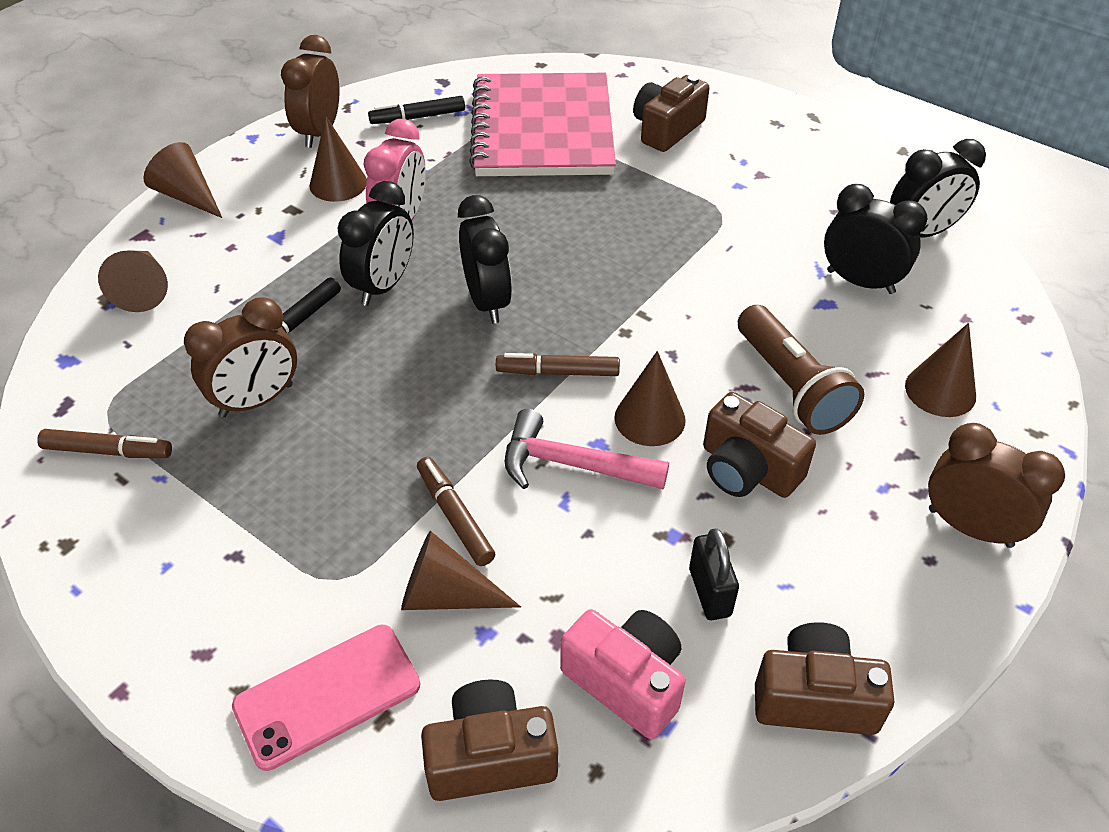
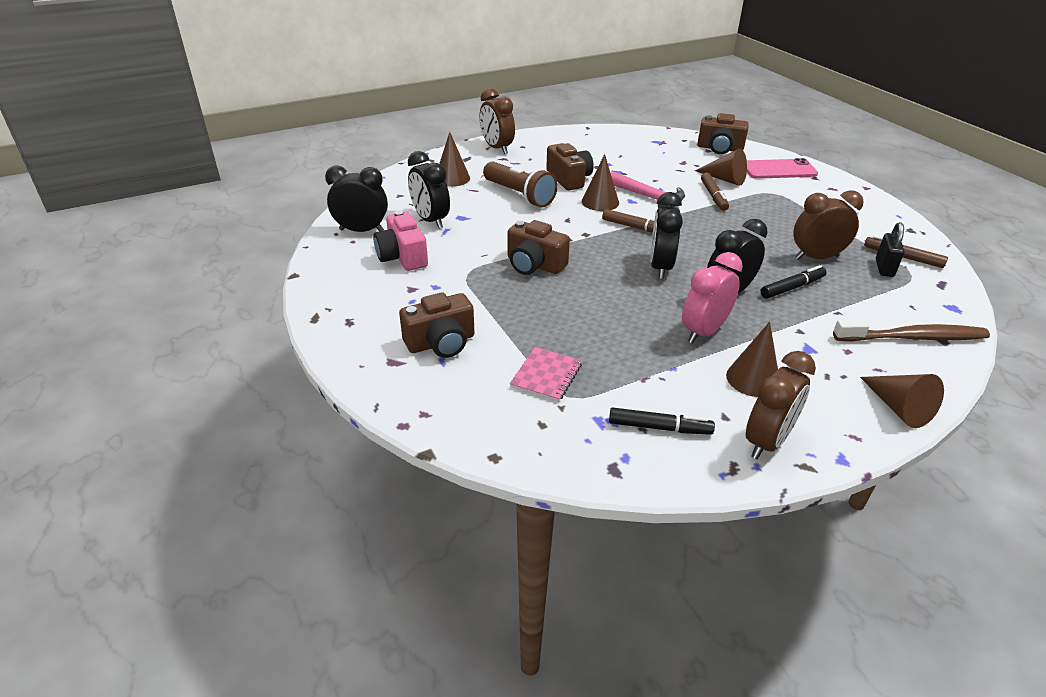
camera: 155 degrees left, 10 degrees down
brown cone [98,250,168,312] -> brown toothbrush [833,319,990,341]
pink notebook [469,73,616,176] -> pink notebook [510,347,582,402], size x0.40
pink camera [560,609,685,739] -> pink camera moved to [373,210,428,271]
black padlock [689,528,739,620] -> black padlock moved to [876,222,905,277]
brown flashlight [738,305,864,435] -> brown flashlight turned 135 degrees clockwise [483,162,558,207]
brown camera [755,622,894,735] -> brown camera moved to [507,220,570,275]

